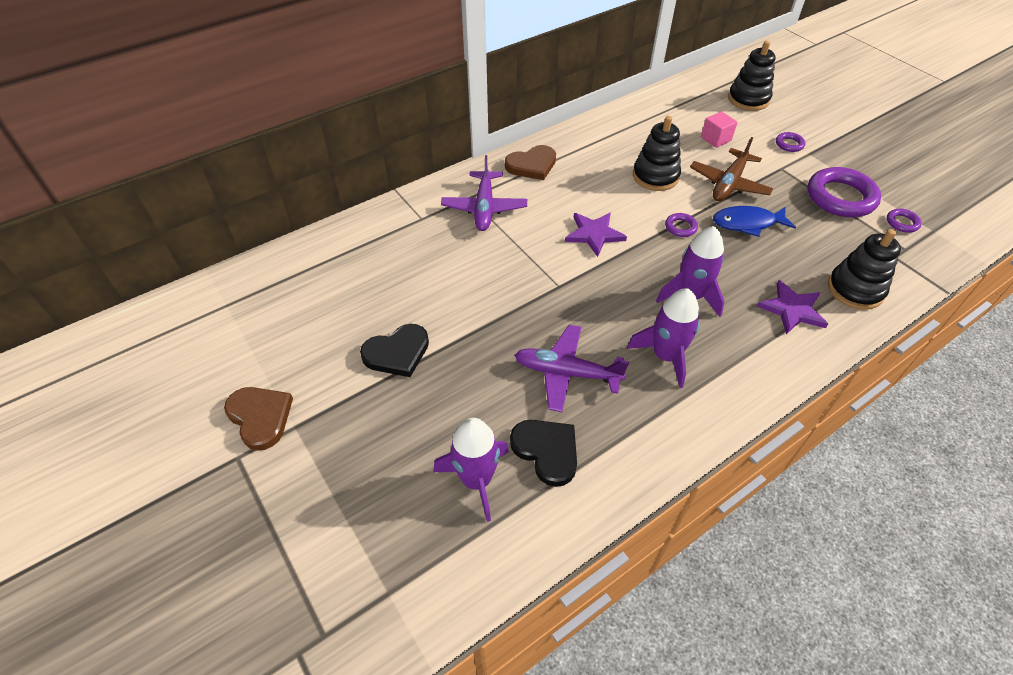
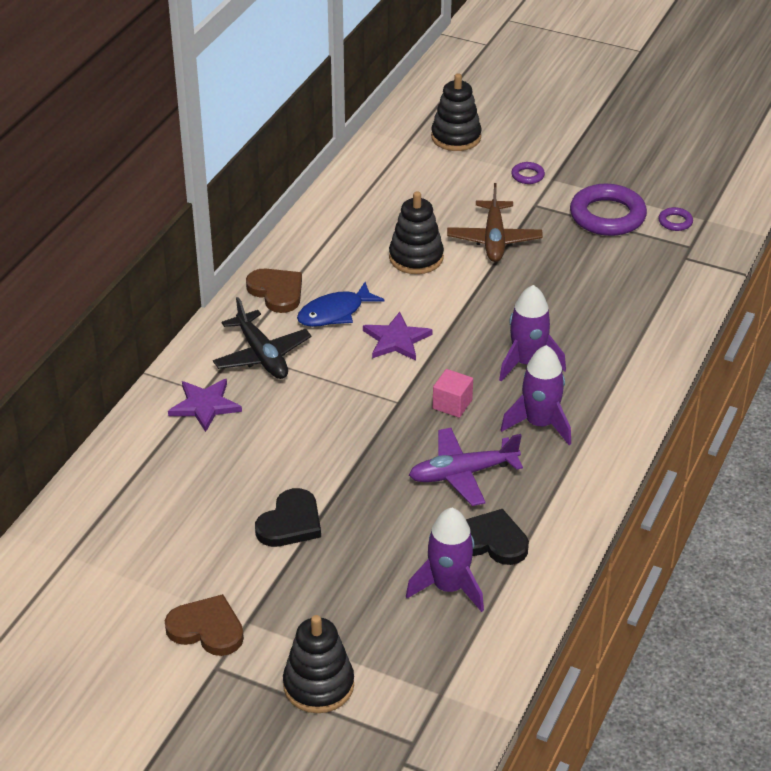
camera: 30 degrees left, 10 degrees down
purple plane [441,155,527,231] -> black plane [213,297,311,379]
brown heart [505,145,556,180] -> brown heart turned 75 degrees counterclockwise [246,269,302,313]
purple ring [665,213,698,237] -> none
pink cube [701,111,738,148] -> pink cube moved to [433,369,473,418]
blue fish [713,206,796,237] -> blue fish moved to [297,282,384,327]
purple star [756,280,828,335] -> purple star moved to [168,379,242,432]
black stacking toy [828,229,901,310] -> black stacking toy moved to [283,615,354,713]

